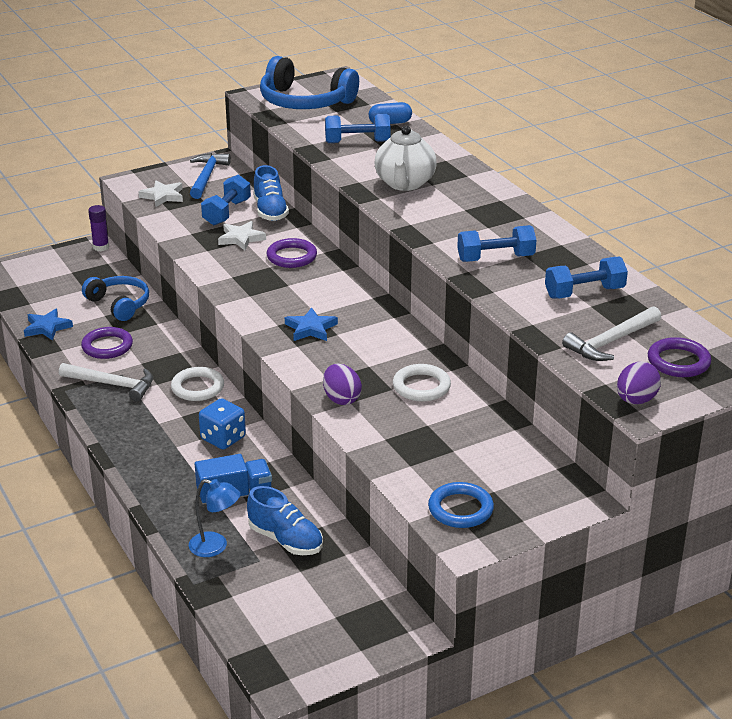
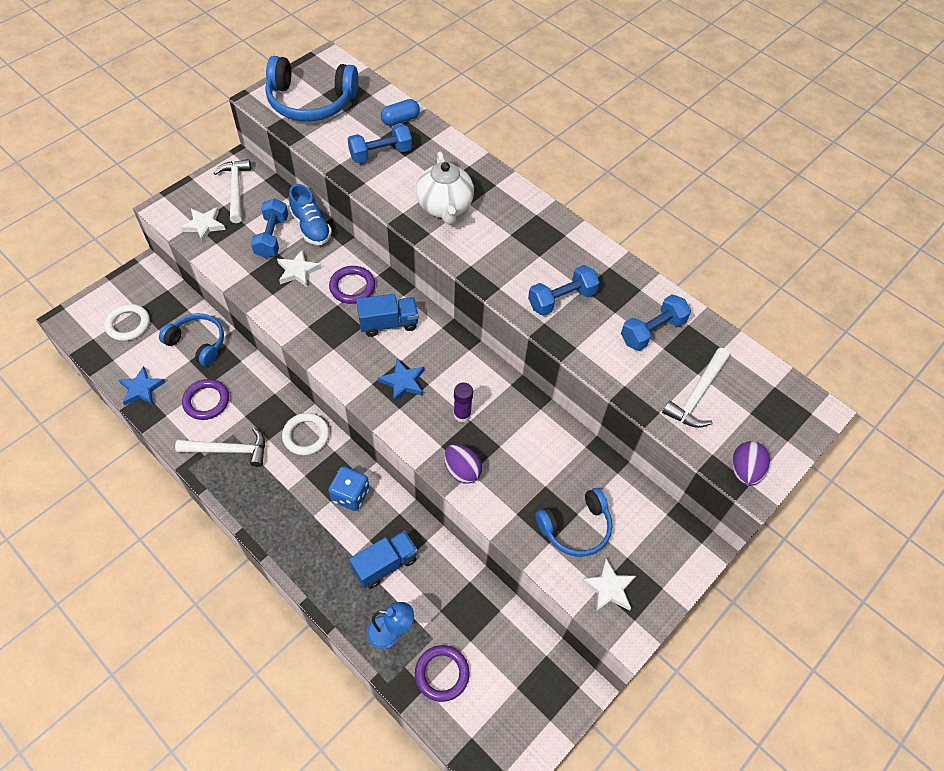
camera: 20 degrees left, 25 degrees up
purple glue stick [88,205,109,251] -> purple glue stick moved to [454,382,473,422]
blue hammer [190,153,231,199] -> white hammer [213,159,251,223]
blue shoe [247,486,323,555] -> none
white ring [393,364,451,401] -> white ring moved to [104,304,150,341]
blue ring [428,482,494,528] -> white star [581,558,636,612]
purple ring [648,337,711,377] -> purple ring moved to [415,645,469,702]
none -> blue truck [356,294,419,337]
none -> blue headphones [536,488,612,557]

